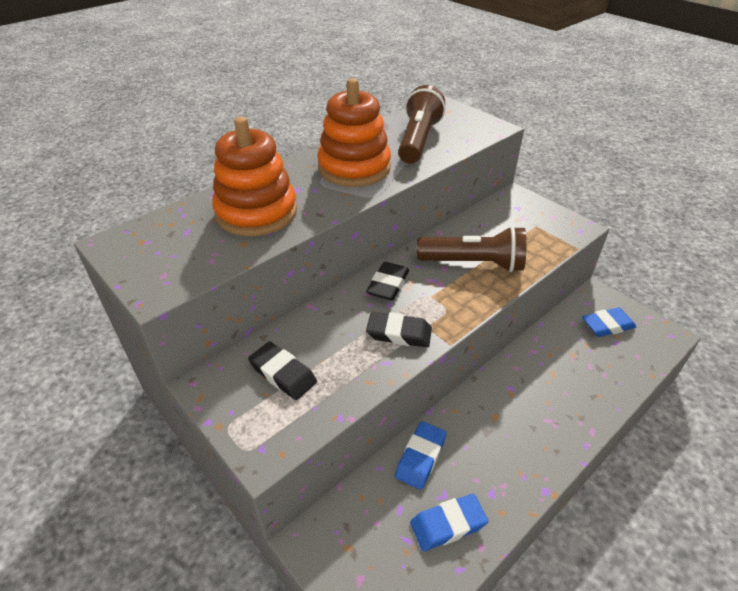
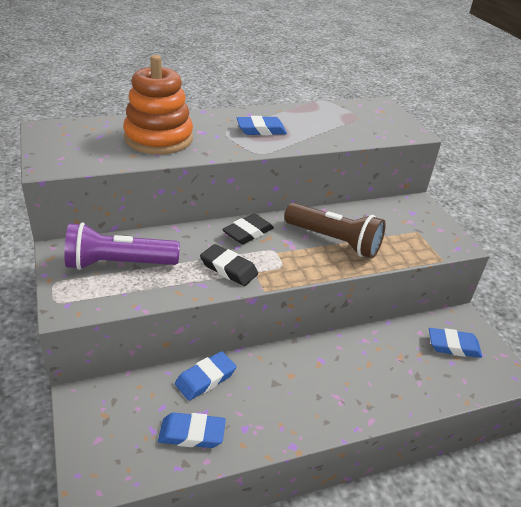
camera: 20 degrees right, 5 degrees down
black eraser [248,341,317,400] -> purple flashlight [64,222,180,270]
orange stacking toy [317,78,391,187] -> blue eraser [237,116,287,135]
brown flashlight [398,85,445,164] -> none

